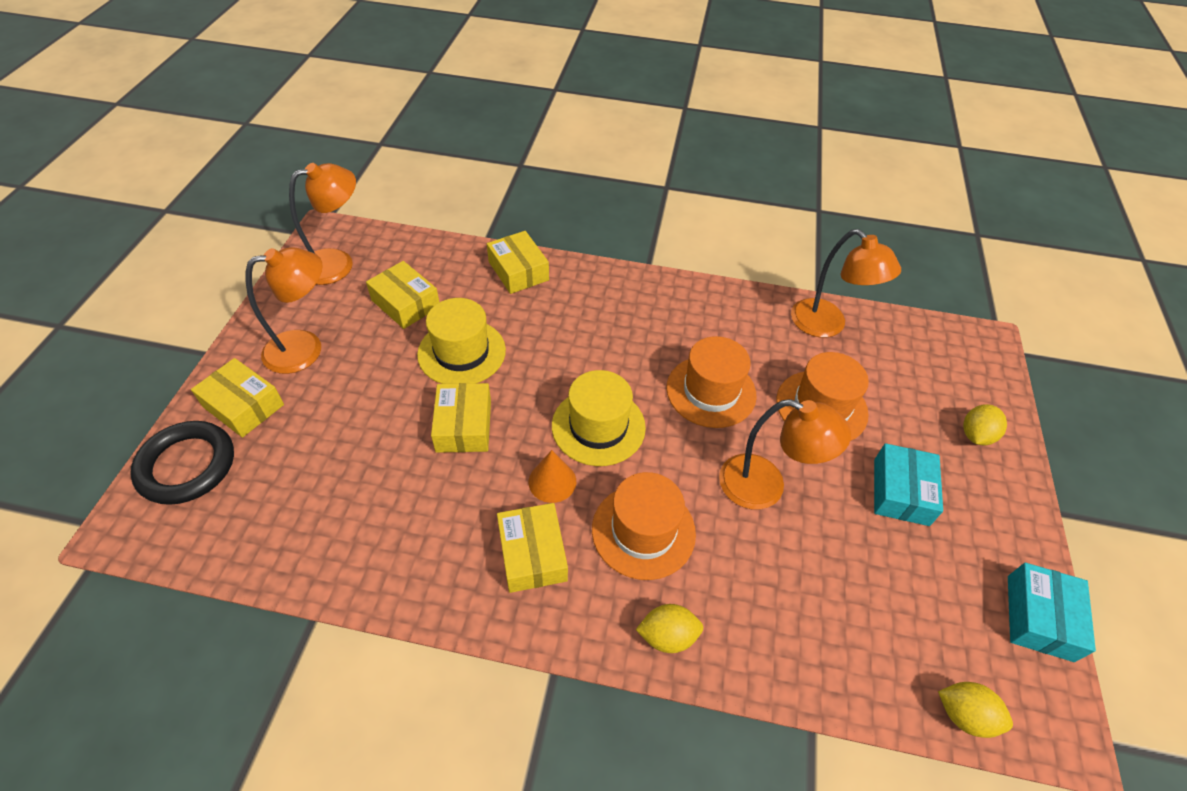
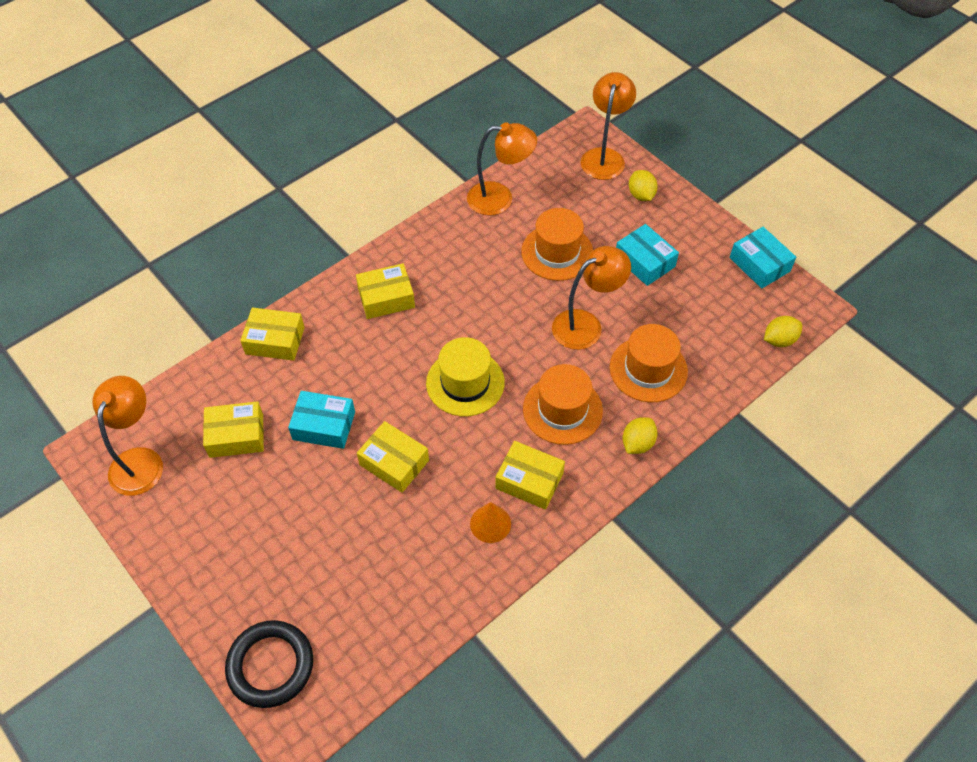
camera: 50 degrees left, 5 degrees up
yellow box [191,358,284,438] -> yellow box moved to [356,263,415,319]
orange lamp [246,247,323,374] -> orange lamp moved to [581,72,636,180]
yellow hat [417,298,506,384] -> turquoise box [288,391,355,449]
orange cone [529,450,576,503] -> orange cone moved to [470,502,511,543]
orange hat [666,336,757,428] -> orange hat moved to [610,324,688,402]

